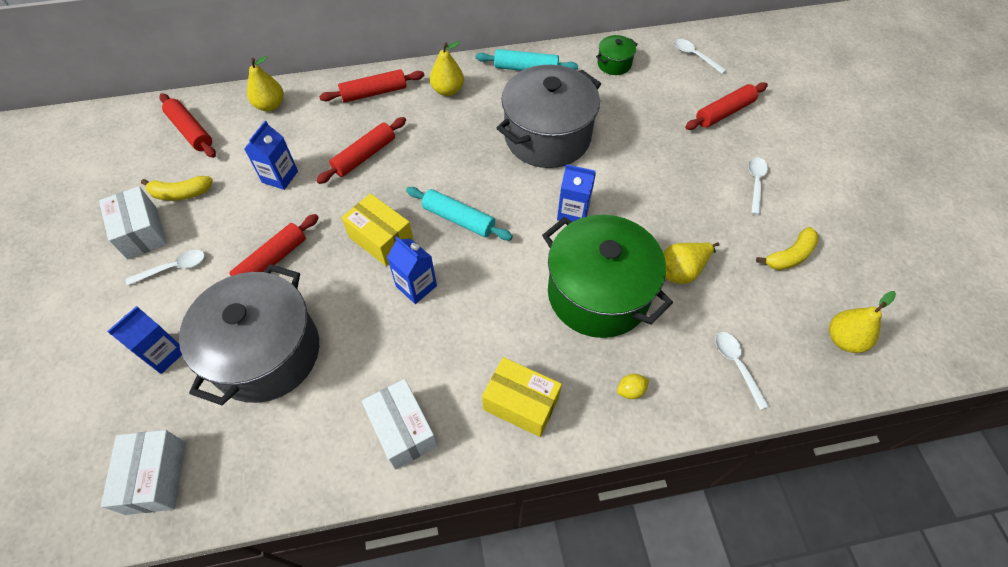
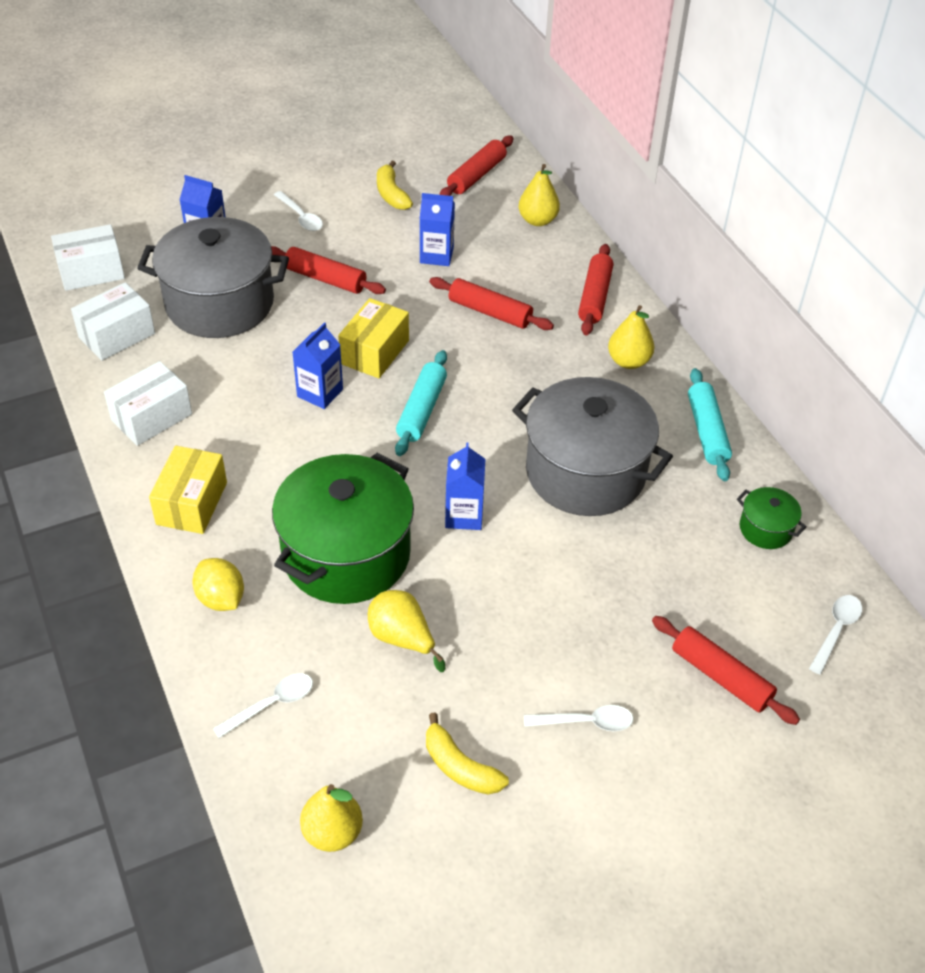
camera: 75 degrees right, 10 degrees down
white box [99,186,167,260] -> white box moved to [71,282,155,361]
red rolling pin [319,69,424,103] -> red rolling pin turned 45 degrees clockwise [578,244,613,335]
yellow lemon [617,374,649,399] -> yellow lemon [192,558,244,611], size x1.67

